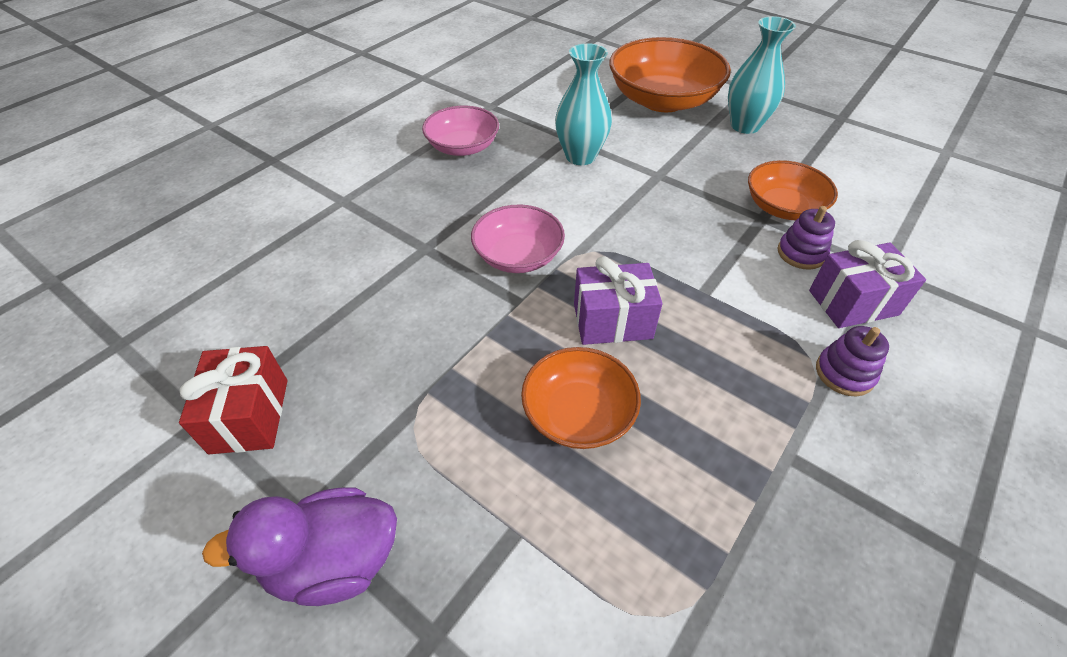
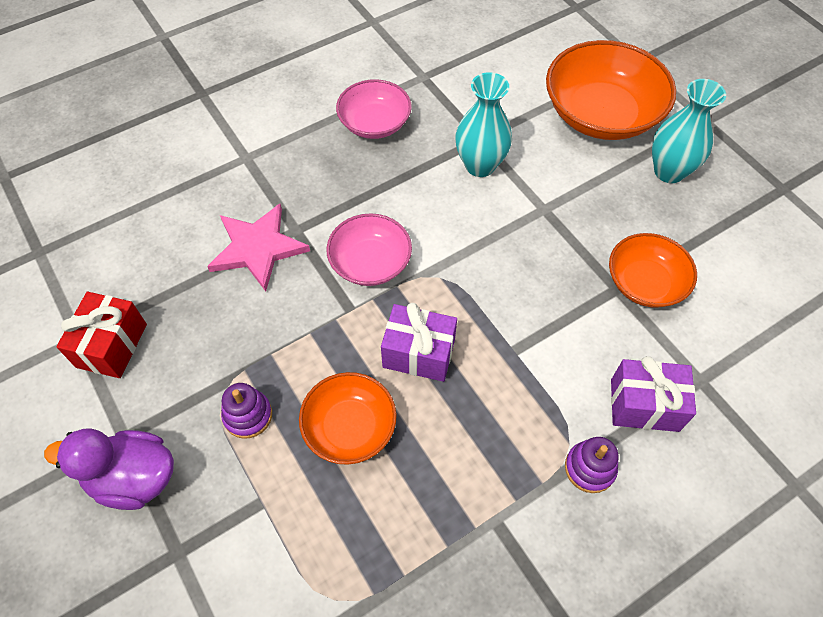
camera: 20 degrees right, 10 degrees up
purple stacking toy [777,206,835,270] -> purple stacking toy moved to [221,383,272,439]
none -> pink star [207,204,310,292]

